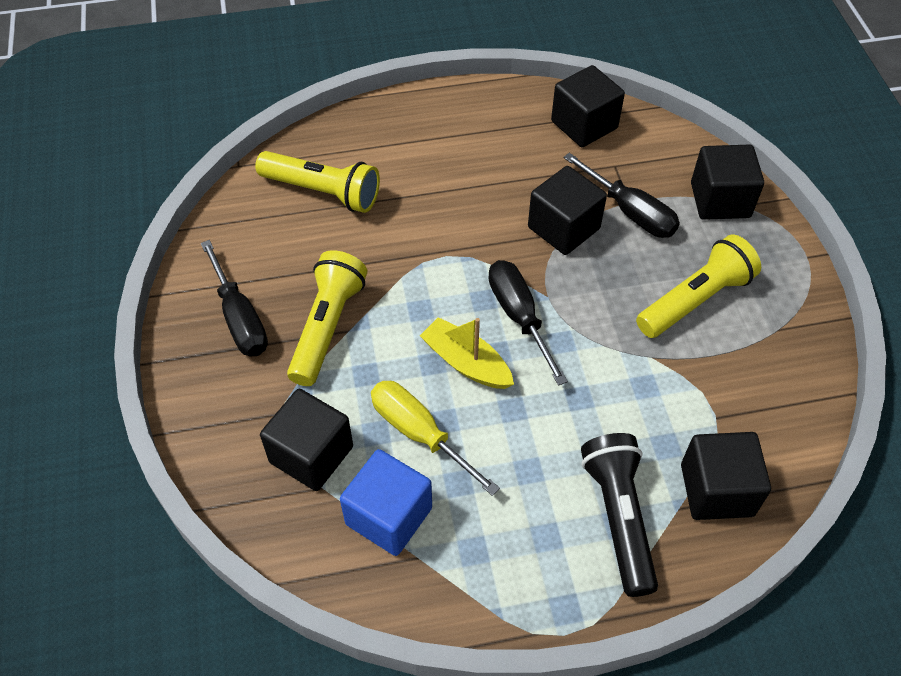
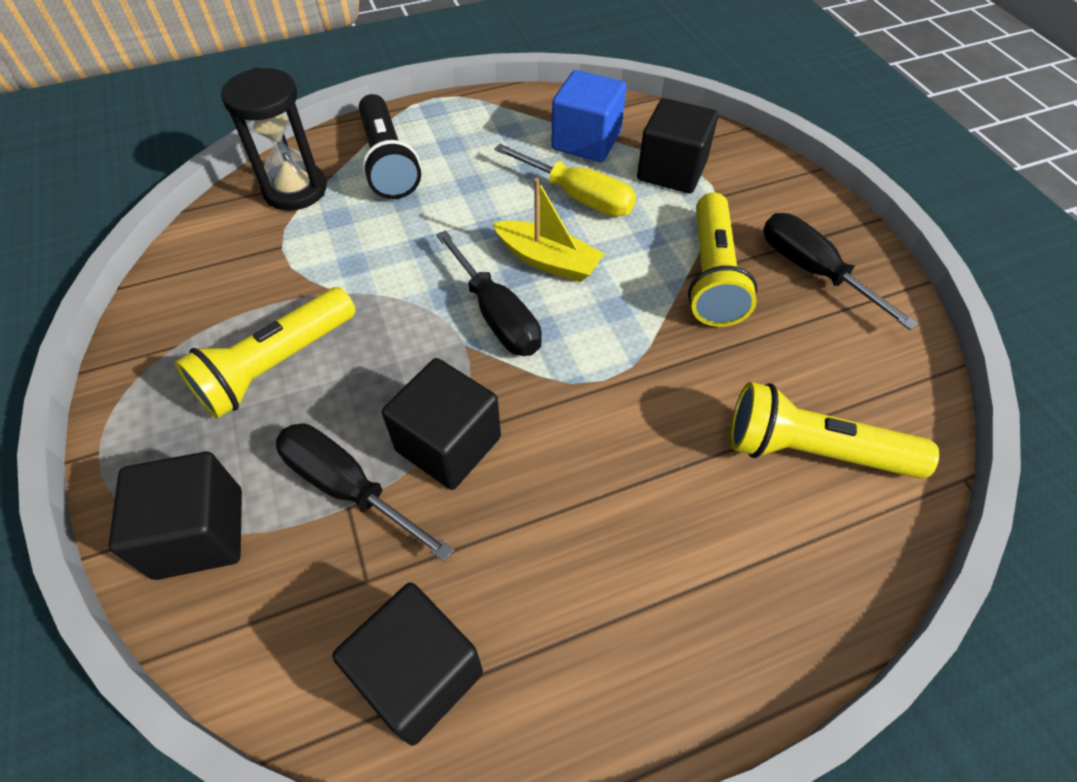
camera: 170 degrees right, 0 degrees up
black cube [681,432,771,520] -> black hourglass [221,68,327,211]

